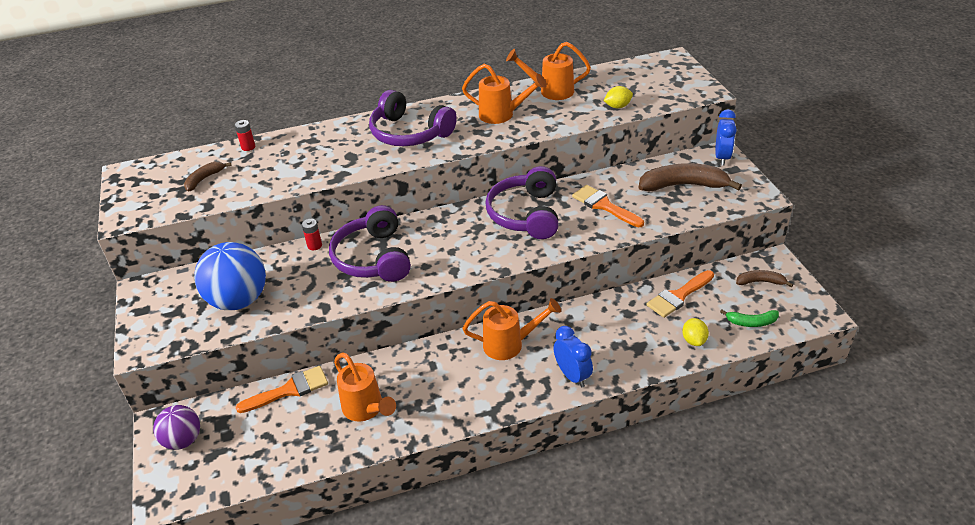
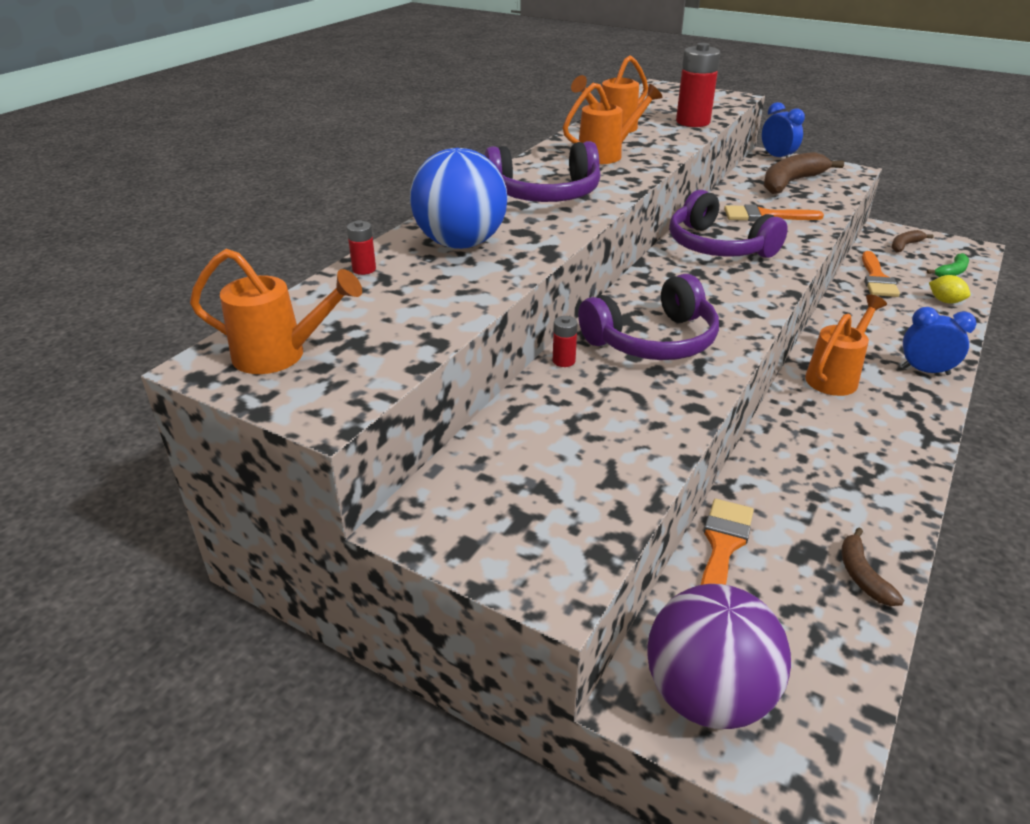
camera: 45 degrees left, 5 degrees down
purple ball [153,405,200,450] -> purple ball [647,584,791,729], size x1.65
brown banana [184,162,231,191] -> brown banana moved to [841,528,904,606]
blue ball [194,242,266,310] -> blue ball moved to [410,148,508,249]
purple headphones [329,205,411,282] -> purple headphones turned 60 degrees counterclockwise [578,274,719,360]
orange watering can [334,352,396,421] -> orange watering can moved to [190,249,362,374]
yellow lemon [604,86,633,108] -> red battery [676,43,721,127]

